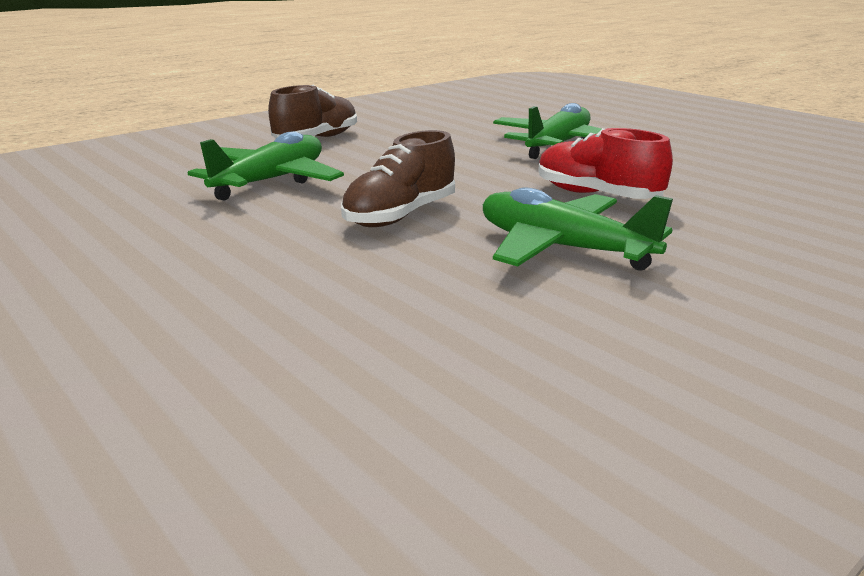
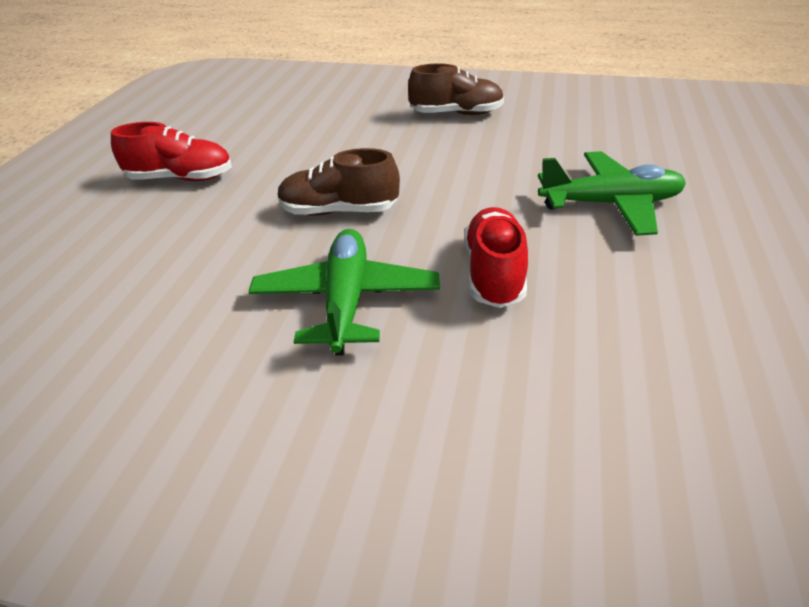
camera: 55 degrees right, 15 degrees up
green plane [188,131,344,201] -> none
none -> red shoe [111,122,232,181]

